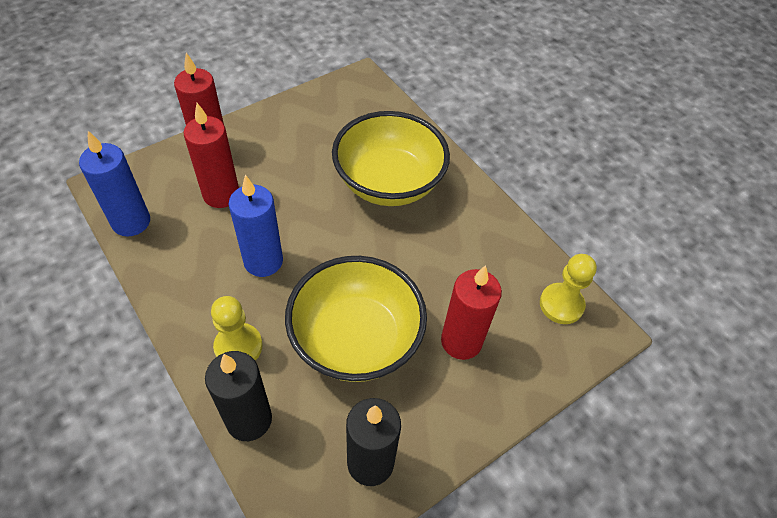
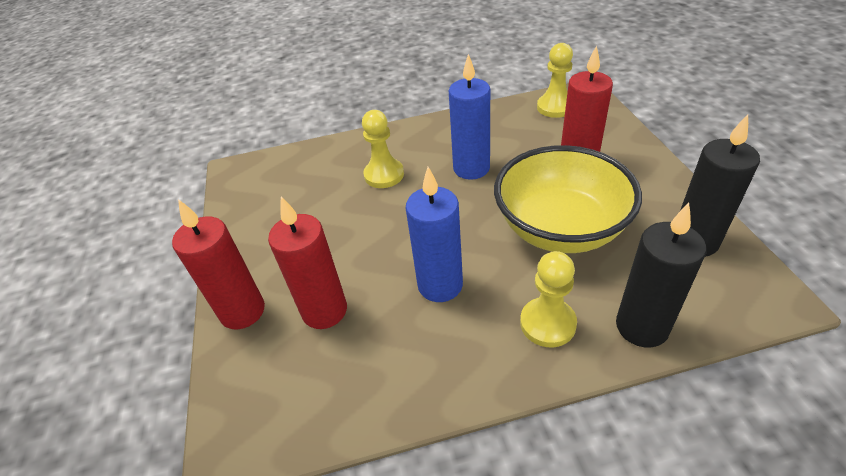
camera: 60 degrees left, 10 degrees down
blue candle [79,131,150,237] -> blue candle moved to [449,54,490,180]
yellow bowl [332,111,450,206] -> yellow pawn [362,110,404,188]

